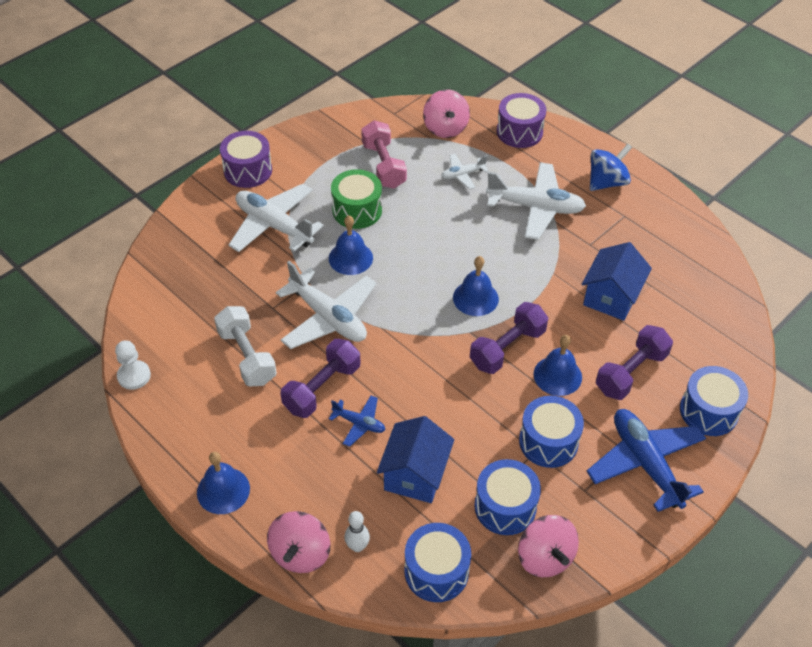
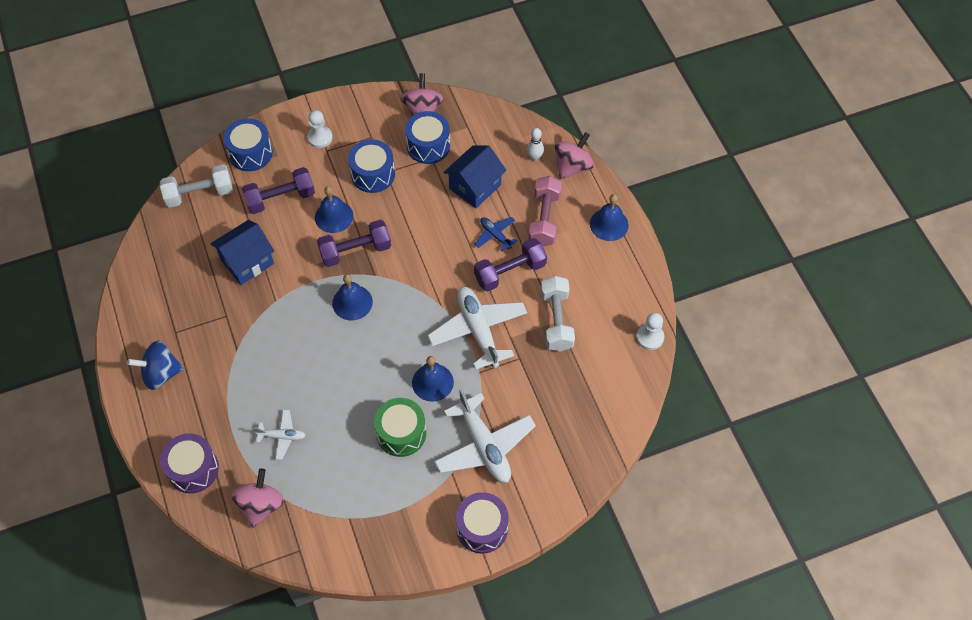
camera: 155 degrees left, 10 degrees up
pink dumbbell [361,120,407,189] -> pink dumbbell moved to [529,176,562,246]
blue drum [404,523,471,602] -> none
white plane [486,162,586,240] -> none
blue plane [587,409,706,512] -> white pawn [307,110,333,148]
none -> white dumbbell [160,164,233,208]

